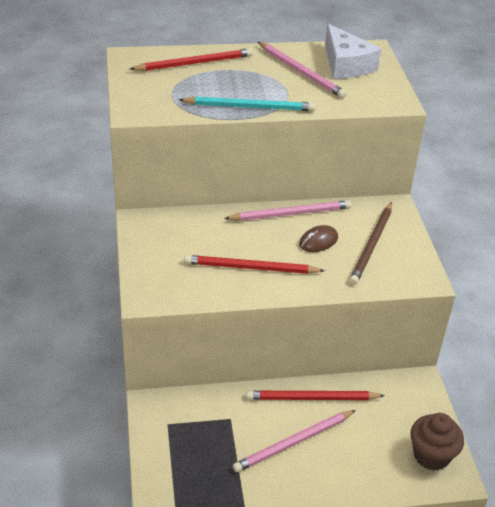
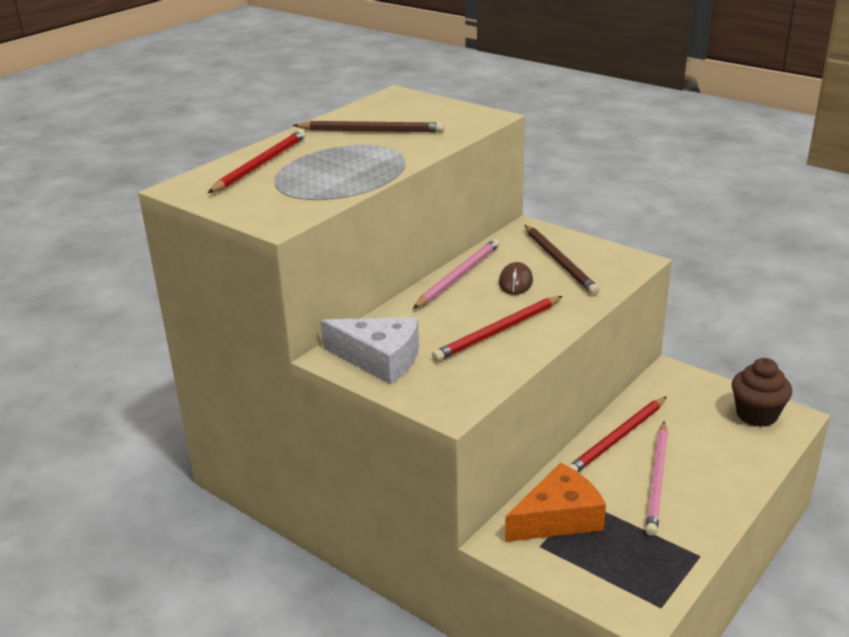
camera: 40 degrees left, 10 degrees down
turquoise pencil [179,97,315,111] -> none
pink pencil [258,42,347,98] -> brown pencil [292,121,444,132]
white cheese [325,24,381,79] -> white cheese moved to [321,317,419,384]
none -> orange cheese [505,463,606,542]

